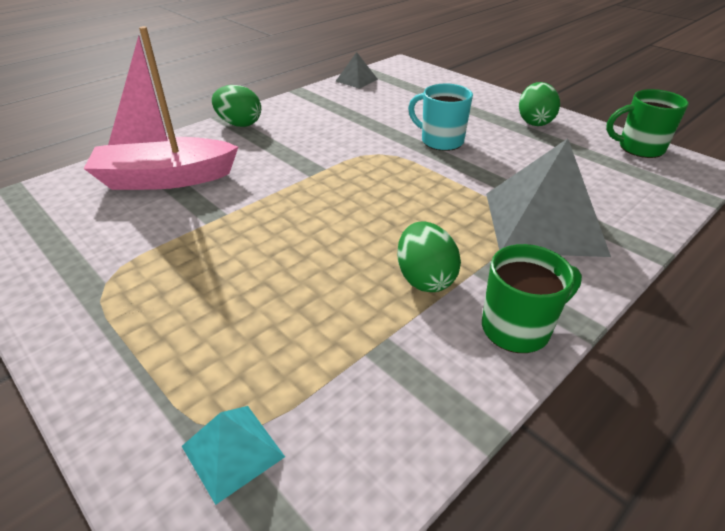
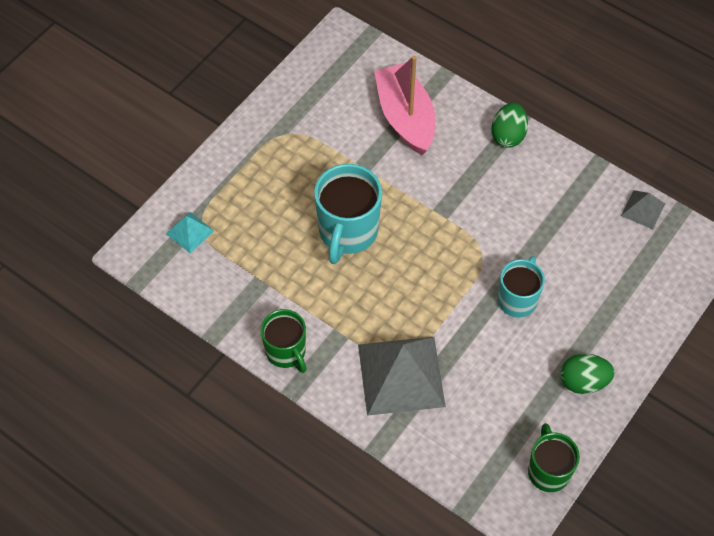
camera: 80 degrees right, 20 degrees up
green egg [397,221,461,292] -> none
none -> turquoise mug [314,164,382,264]

